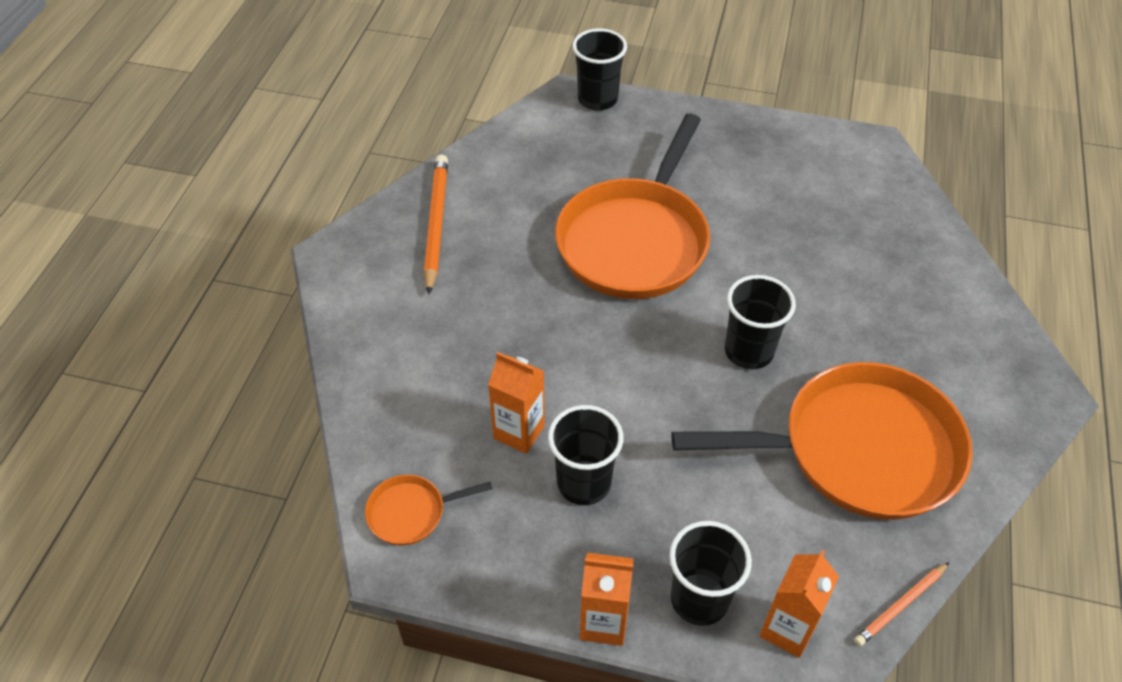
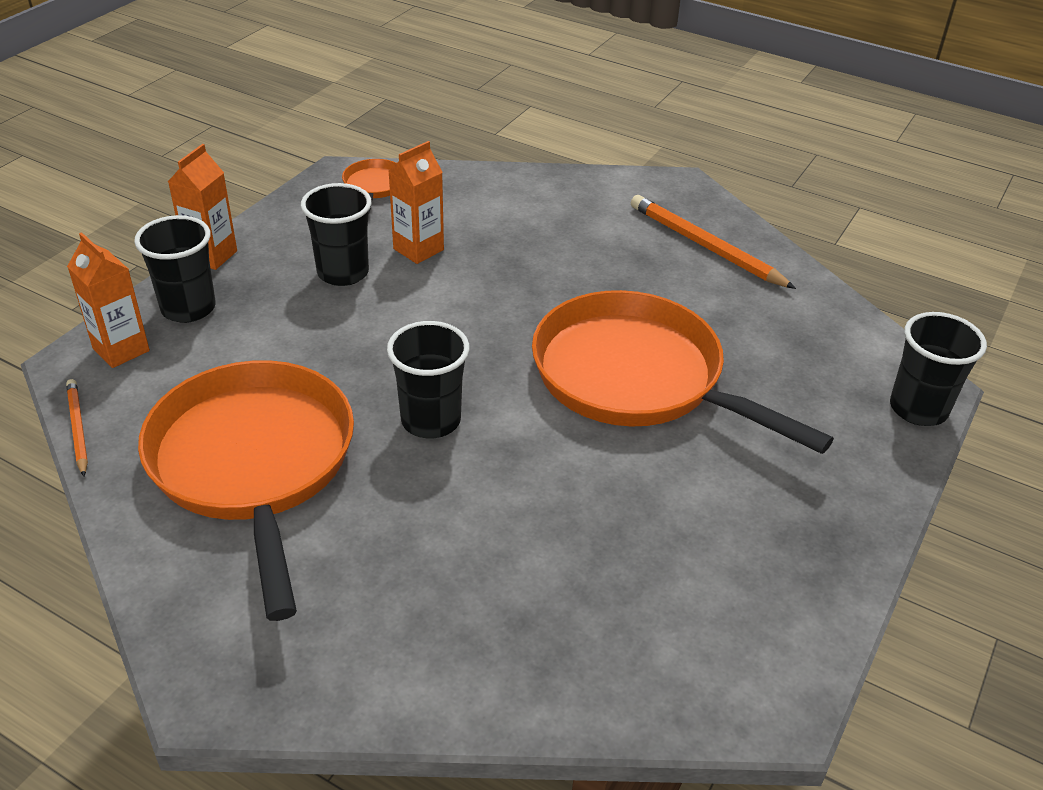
camera: 105 degrees right, 10 degrees down
orange pencil [424,154,448,295] -> orange pencil turned 150 degrees counterclockwise [631,195,796,289]
orange pan [671,362,973,520] -> orange pan turned 150 degrees clockwise [138,360,354,621]

